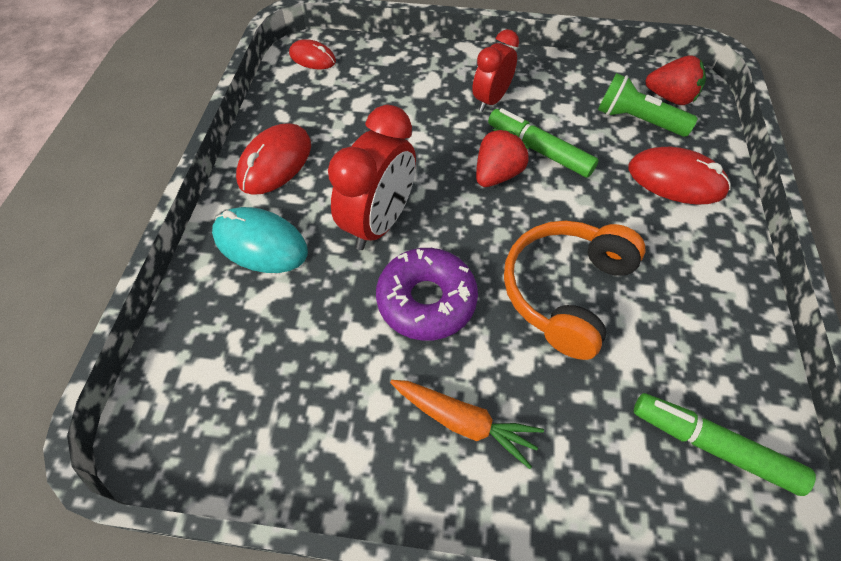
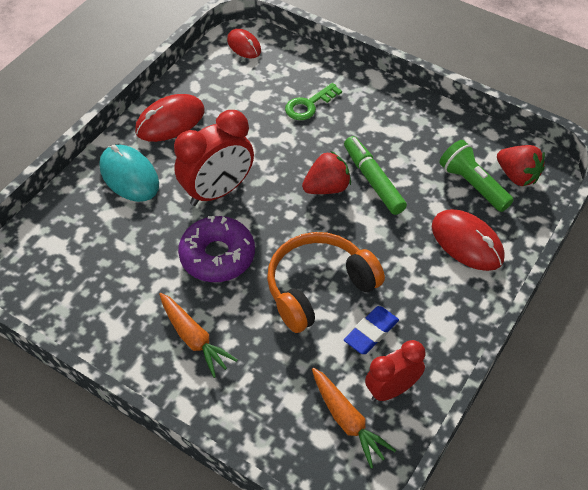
camera: 25 degrees right, 5 degrees down
red clock [472,29,519,112] -> red clock moved to [365,340,425,402]
green marker [634,393,816,496] -> orange carrot [312,368,396,469]
none -> green key [285,83,342,120]
none -> blue eraser [344,306,399,354]

